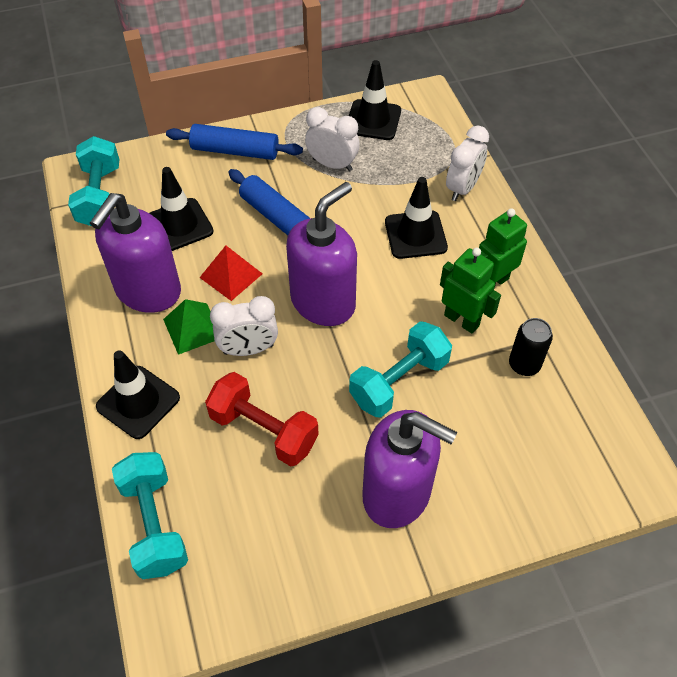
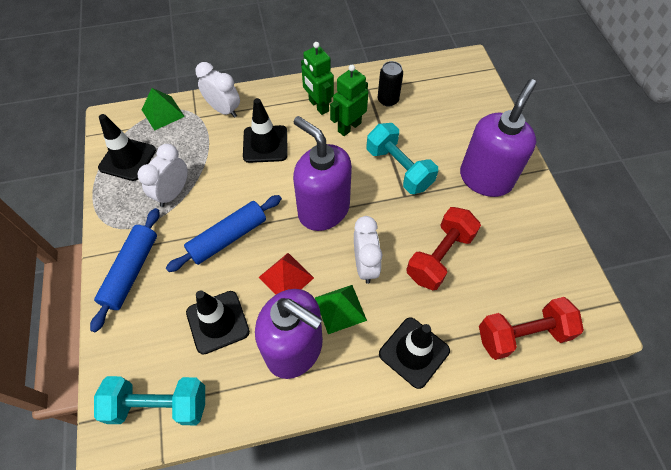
camera: 85 degrees left, 5 degrees up
turquoise dumbbell [112,452,188,579] -> red dumbbell [479,297,584,360]
none -> green pyramid [141,88,185,131]

